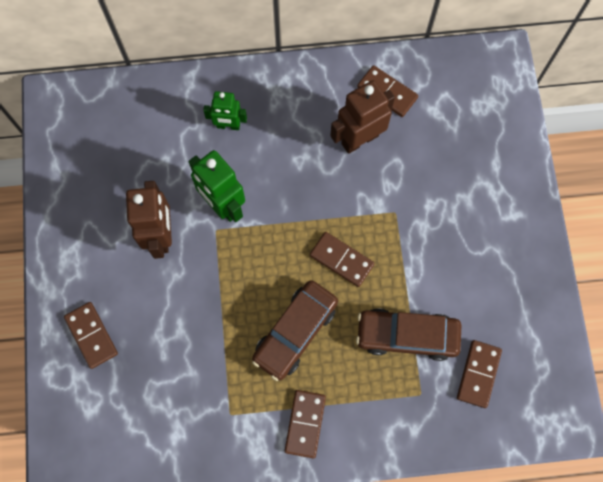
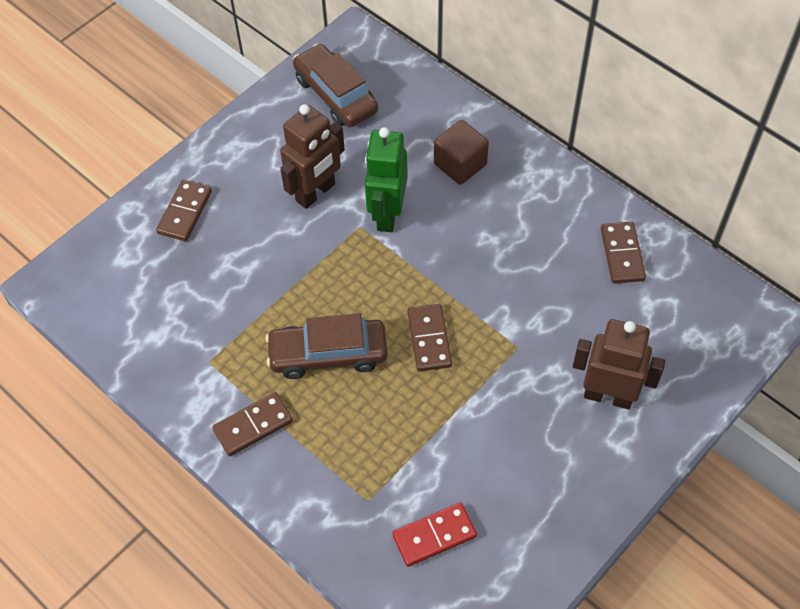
camera: 50 degrees right, 15 degrees down
green robot [203,91,247,130] -> brown cube [434,120,489,185]
brown robot [330,80,395,154] -> brown robot moved to [573,319,665,409]
brown car [356,308,462,361] -> brown car moved to [293,44,378,127]
brown domino [457,340,502,408] -> red domino [392,502,477,567]

